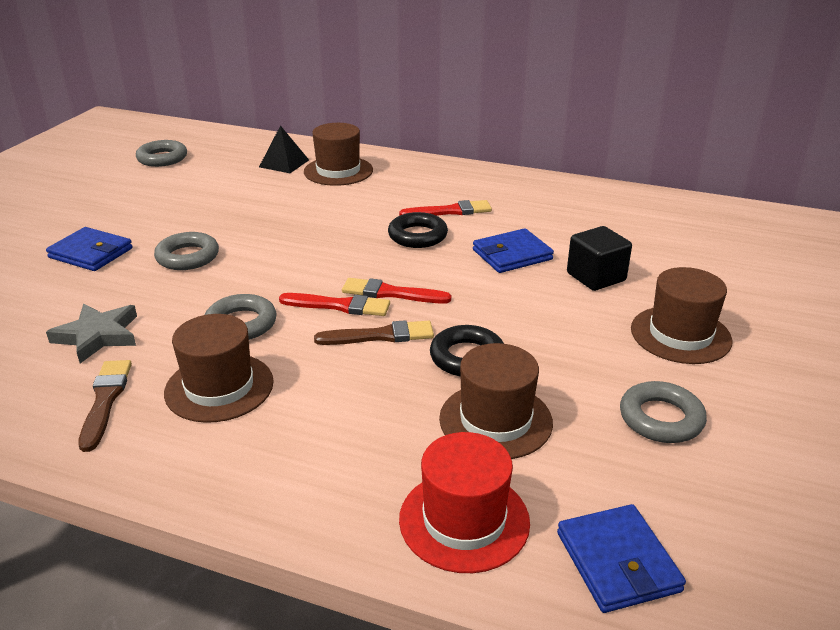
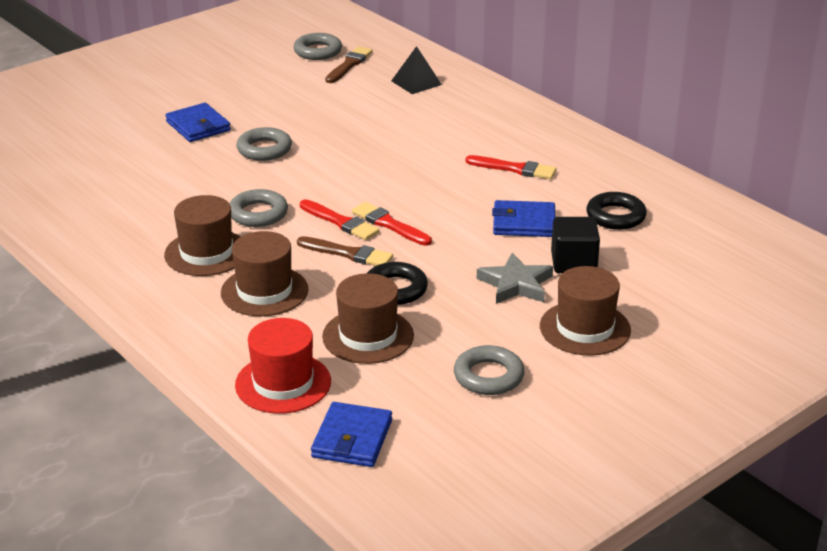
camera: 30 degrees right, 0 degrees up
grey star [46,304,137,363] -> grey star moved to [477,253,553,304]
brown brush [78,360,132,452] -> brown brush moved to [325,47,373,83]
brown hat [304,123,373,186] -> brown hat moved to [221,231,309,316]
black ring [388,212,448,248] -> black ring moved to [586,192,647,230]

